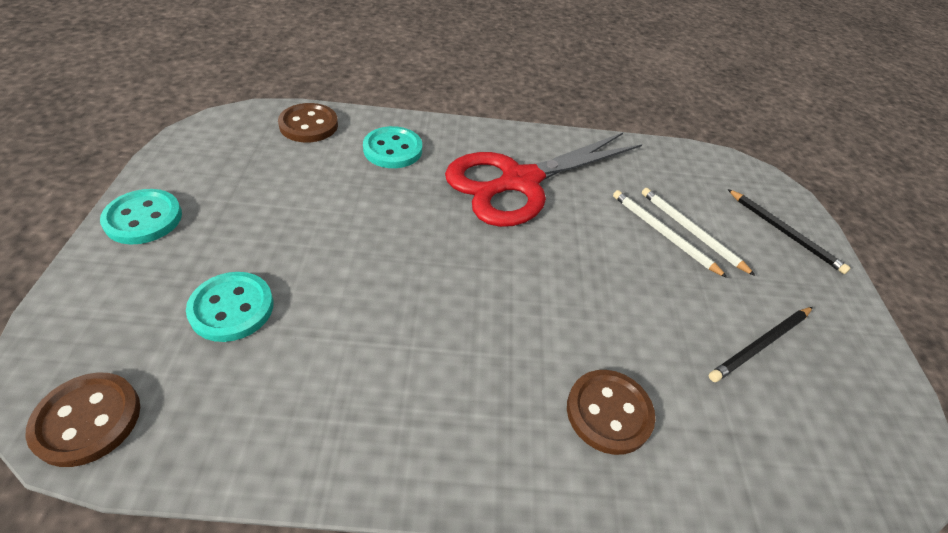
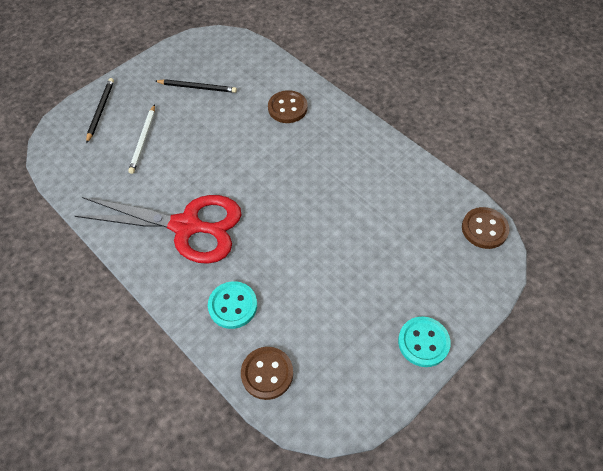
camera: 130 degrees left, 10 degrees up
turquoise button [186,272,274,342] -> none
white pencil [613,190,728,278] -> none

